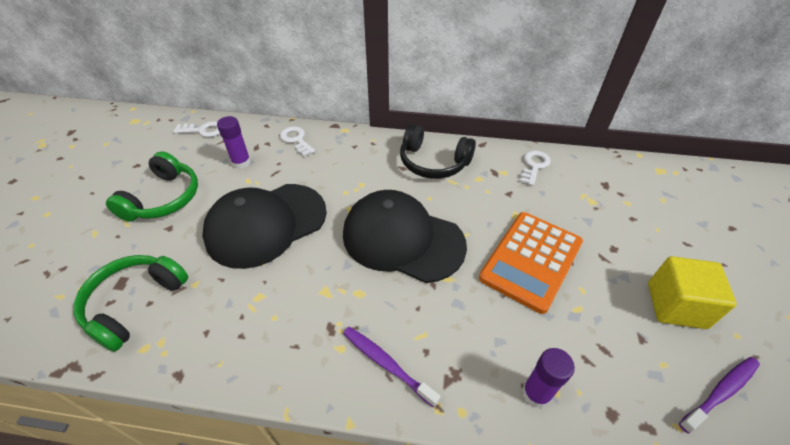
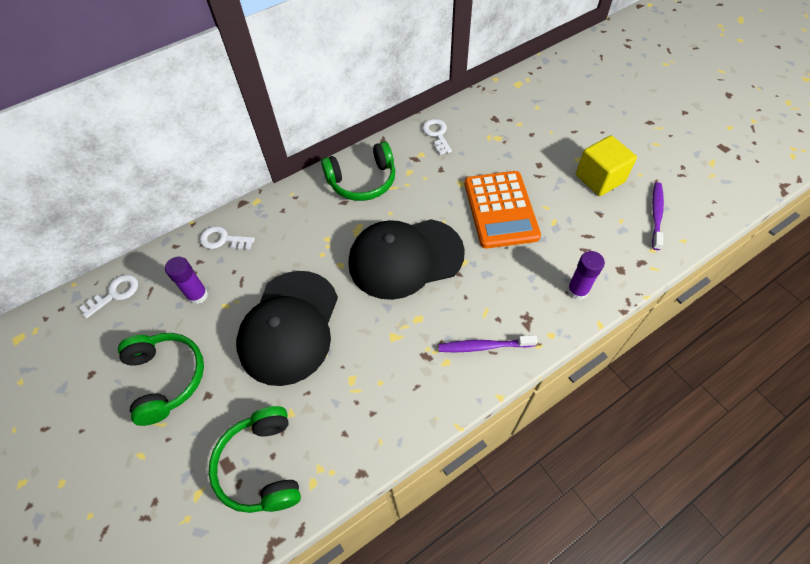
camera: 40 degrees left, 10 degrees up
black headphones [400,124,476,179] -> green headphones [321,142,395,201]

